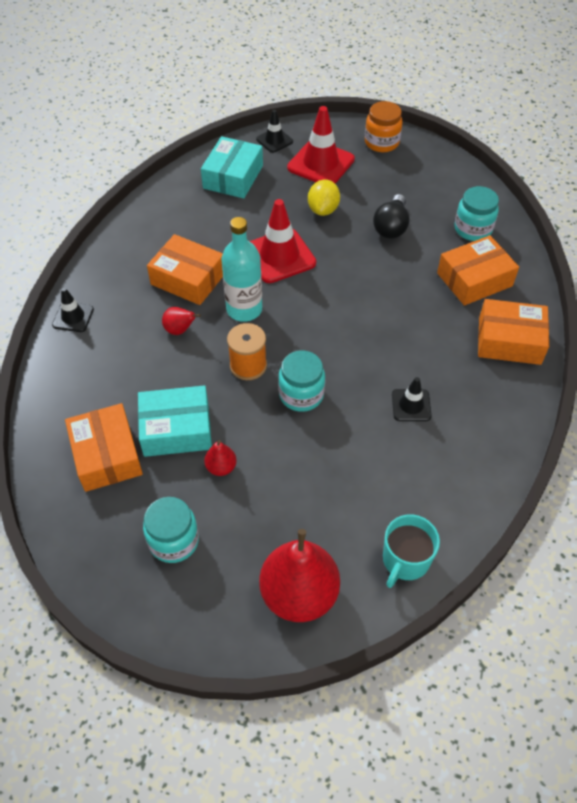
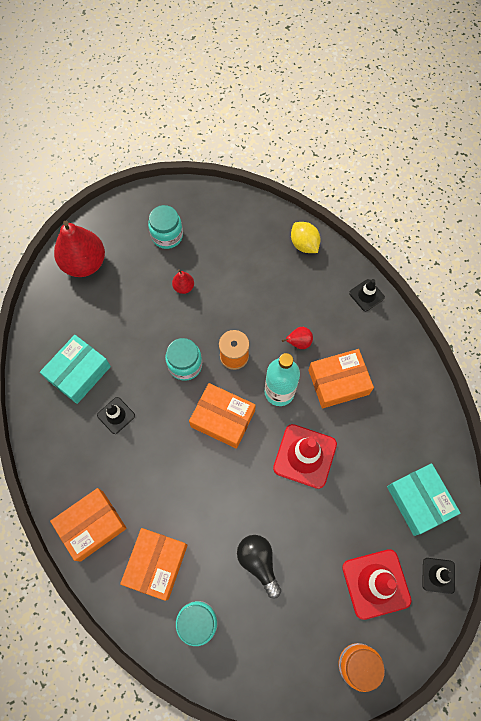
camera: 135 degrees right, 15 degrees up
orange box [65,403,143,492] -> orange box moved to [189,383,256,449]
turquoise box [138,385,212,457] -> turquoise box moved to [40,335,111,404]
yellow lemon [308,179,340,216] -> yellow lemon moved to [291,222,320,253]
turquoise mug [383,514,440,588] -> none

